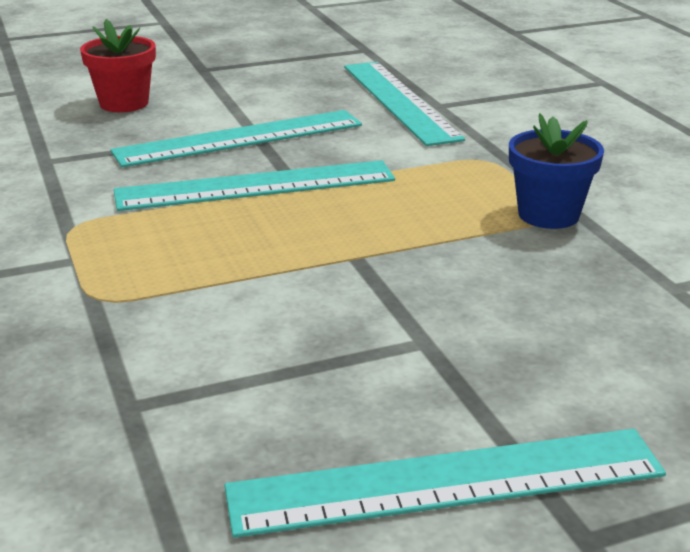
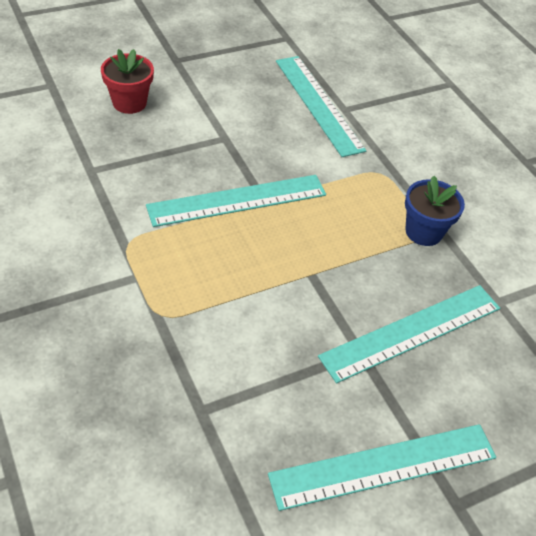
camera: 10 degrees left, 20 degrees up
turquoise ruler [110,110,362,167] -> turquoise ruler moved to [318,285,500,384]

